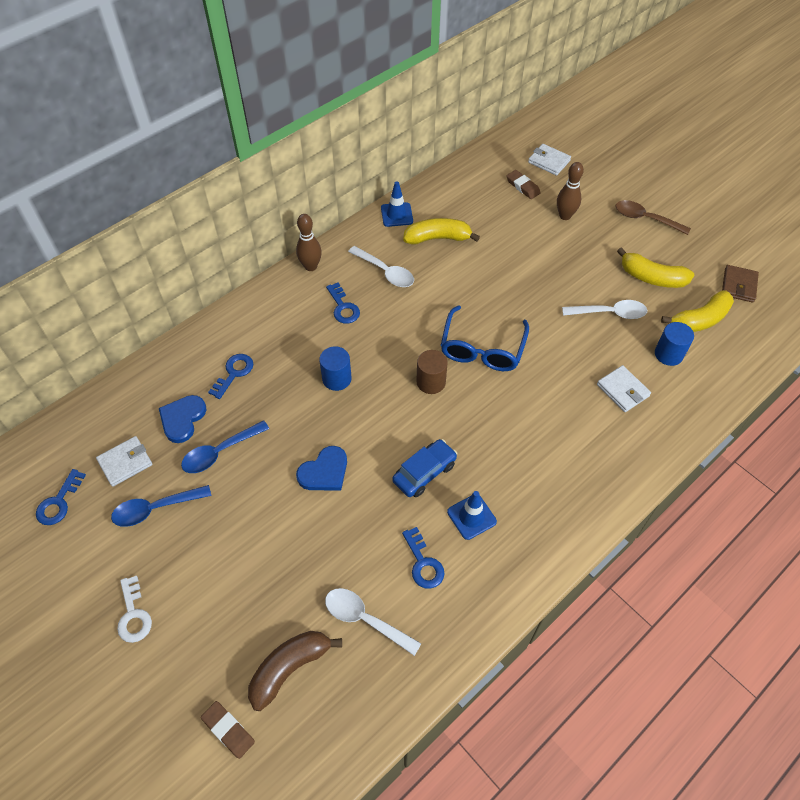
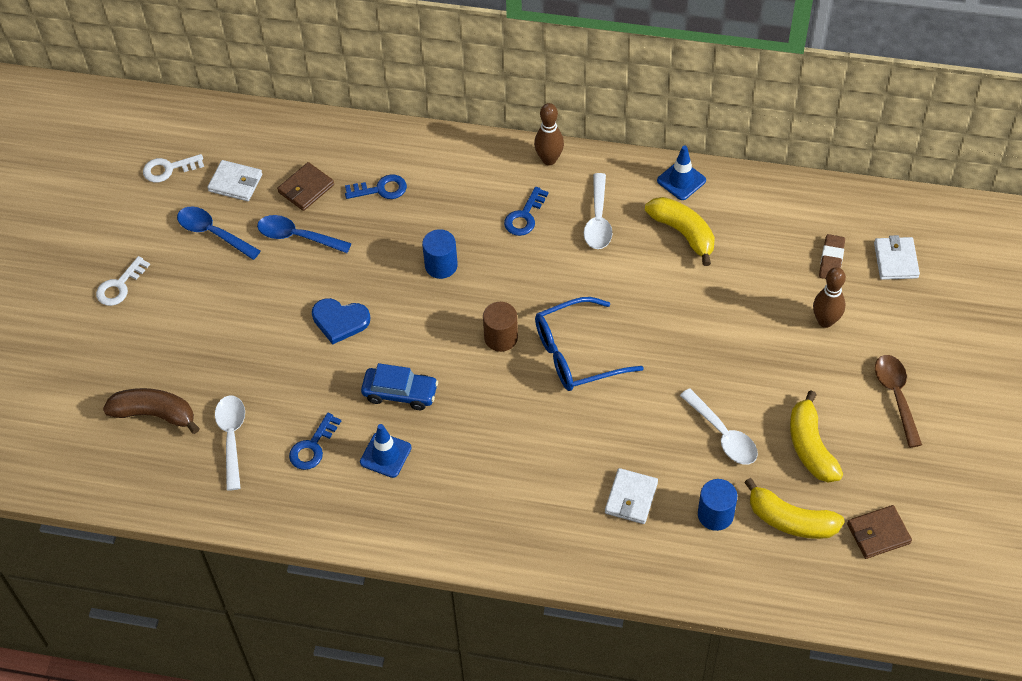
camera: 55 degrees right, 0 degrees up
blue key [36,469,86,525] -> white key [143,154,204,183]
blue heart [159,395,207,443] -> brown wallet [277,162,334,211]
brown eraser [201,701,255,759] -> none

